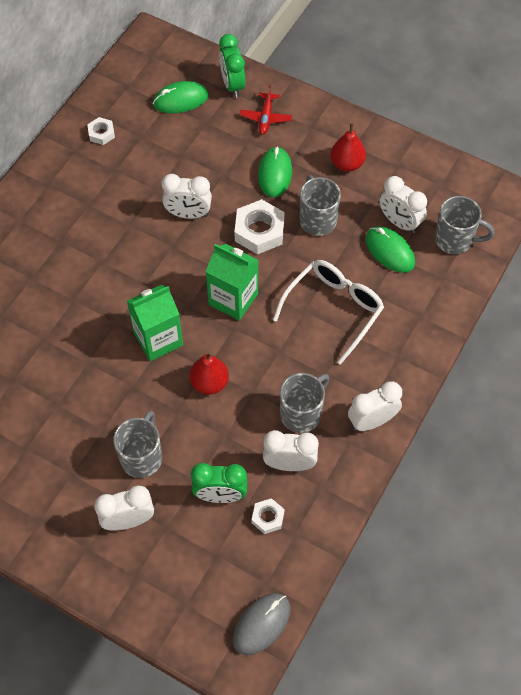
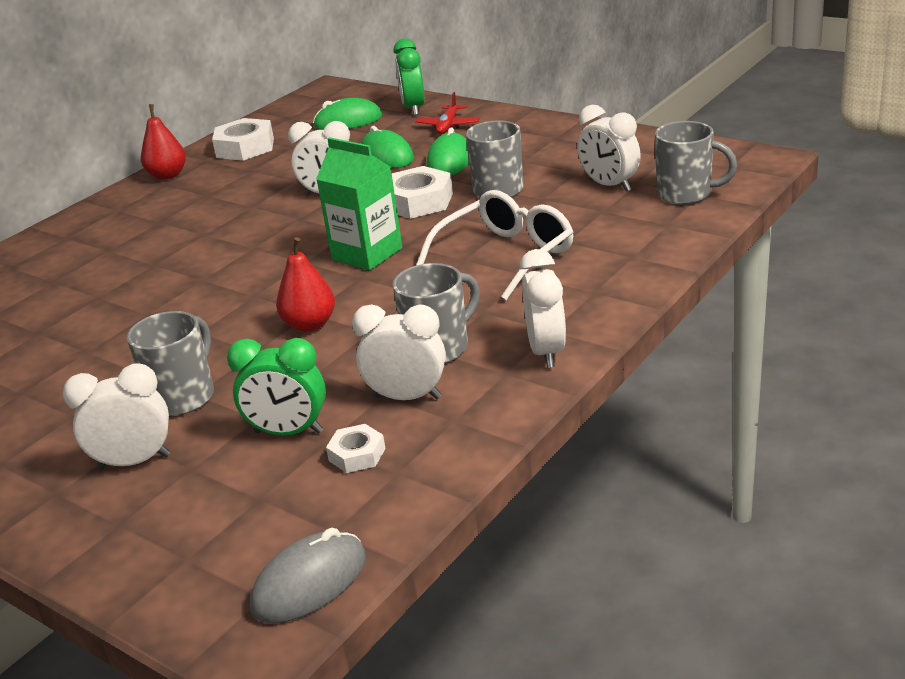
camera: 10 degrees right, 30 degrees down
white nut [87,117,115,145] -> white nut [212,118,274,161], size x1.81
green carton [127,285,183,361] -> none
red pear [331,123,366,172] -> red pear moved to [141,104,186,180]
white clock [348,381,402,431] -> white clock turned 105 degrees clockwise [520,249,566,368]
green mouse [365,226,415,273] -> green mouse moved to [361,126,414,168]

